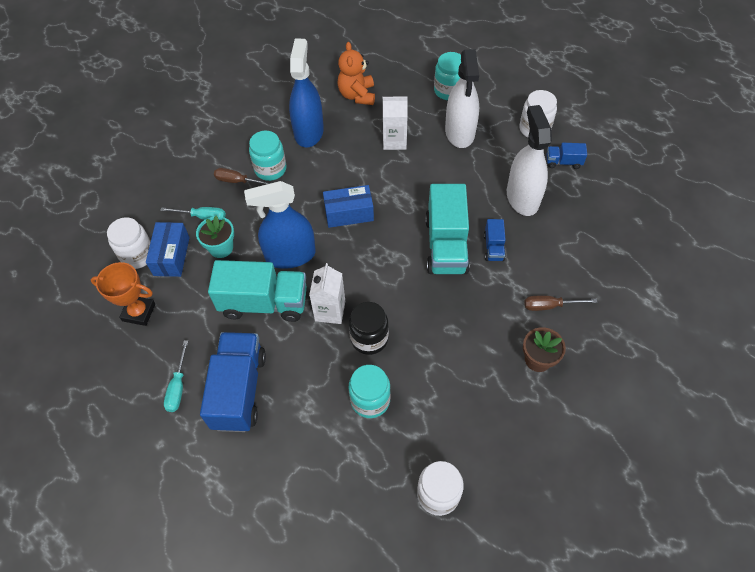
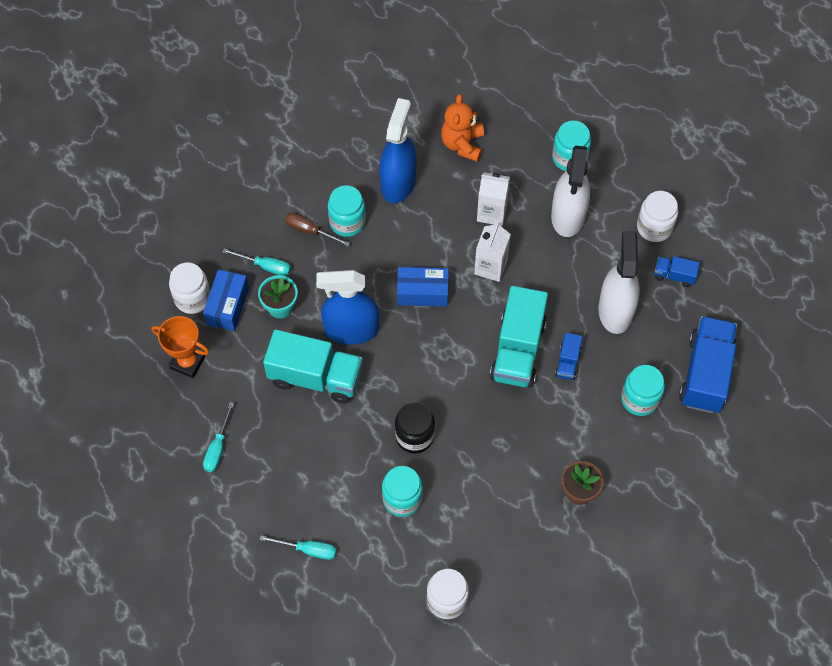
camera: 10 degrees right, 5 degrees up
blue truck [200,332,266,432] -> blue truck moved to [679,316,737,413]
white carton [309,263,345,324] -> white carton moved to [474,222,511,282]
brown screwdriver [524,296,597,311] -> none
none -> turquoise screwdriver [259,535,336,560]
none -> turquoise jar [621,365,665,416]

